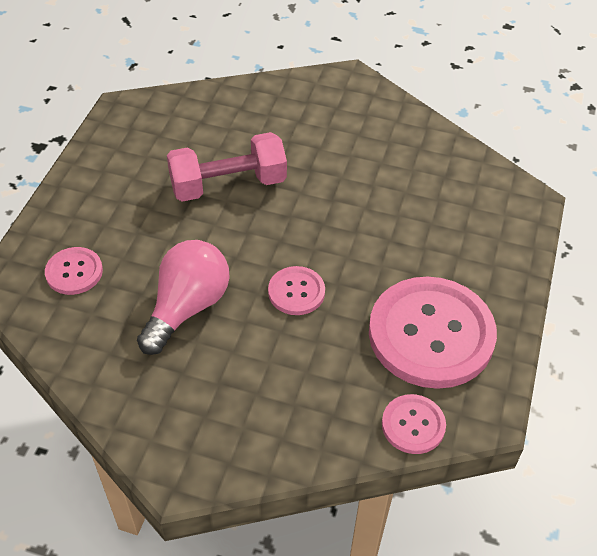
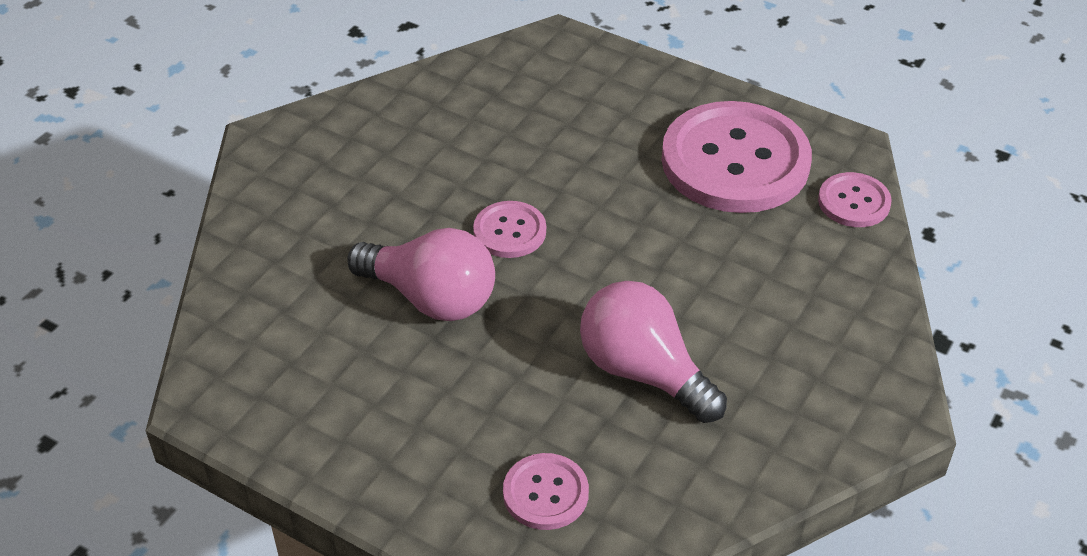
camera: 75 degrees left, 5 degrees down
pink dumbbell [167,132,287,202] -> pink light bulb [347,228,495,321]
pink button [268,266,325,315] -> pink button moved to [473,201,546,258]

